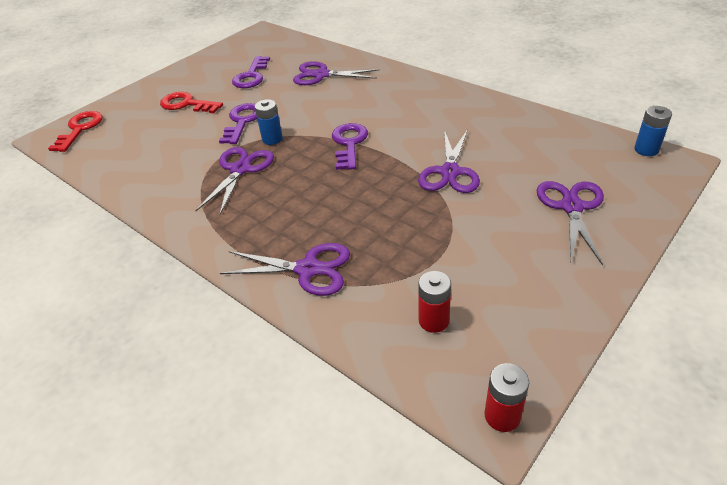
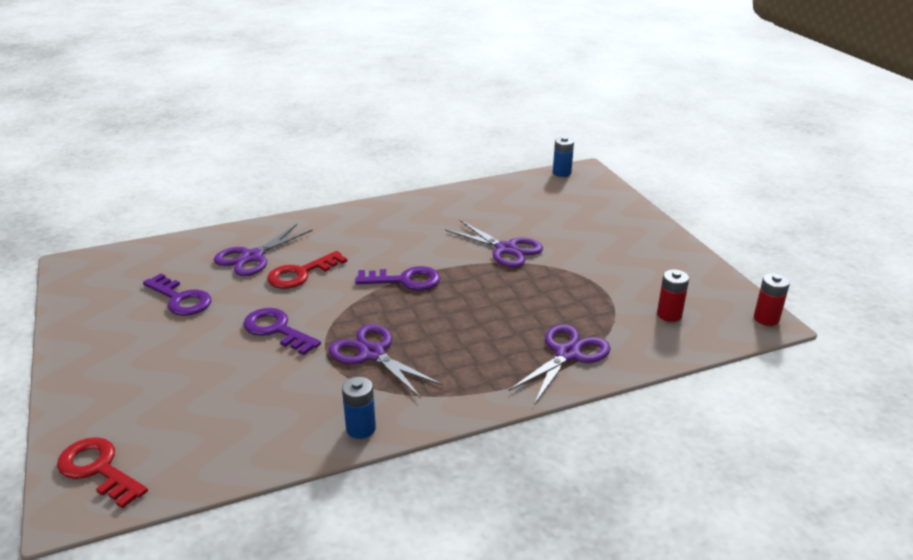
camera: 65 degrees left, 10 degrees down
red key [160,92,223,113] -> red key moved to [267,251,347,289]
blue battery [255,99,283,145] -> blue battery moved to [342,377,376,439]
purple key [332,123,368,170] -> purple key turned 150 degrees clockwise [355,266,441,290]
purple scissors [537,181,604,266] -> none

